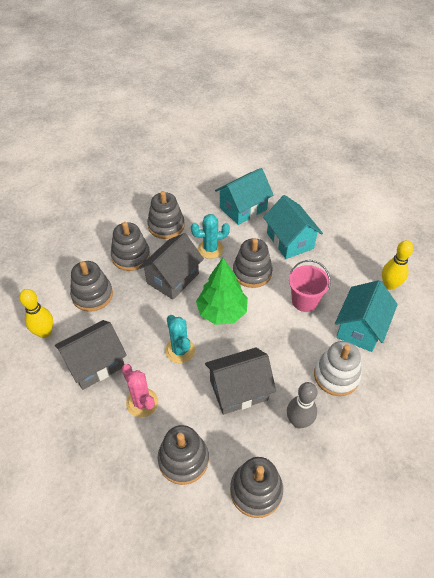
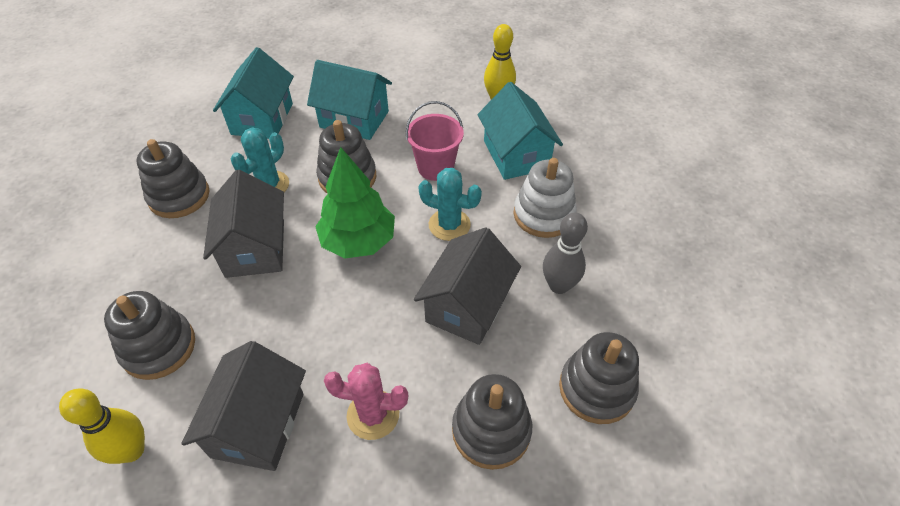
camera: 45 degrees left, 0 degrees up
grey stacking toy [111,222,150,271] -> none
turquoise cactus [165,315,195,363] -> turquoise cactus moved to [419,168,482,241]

